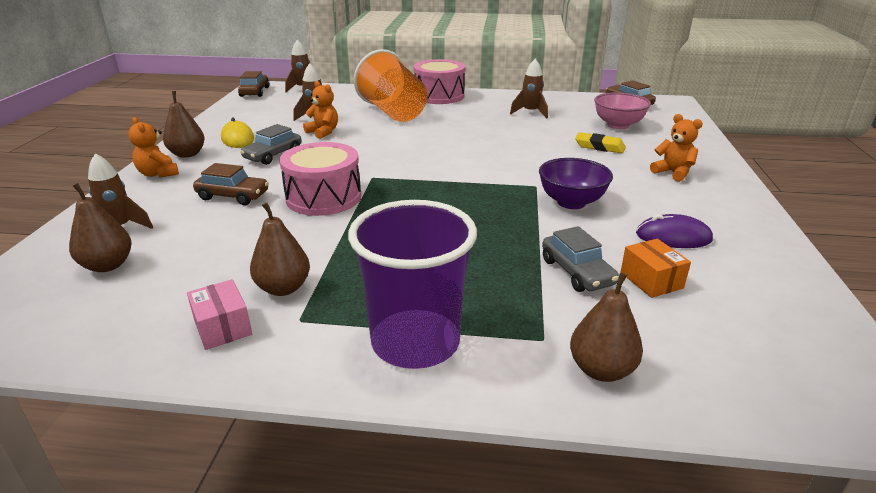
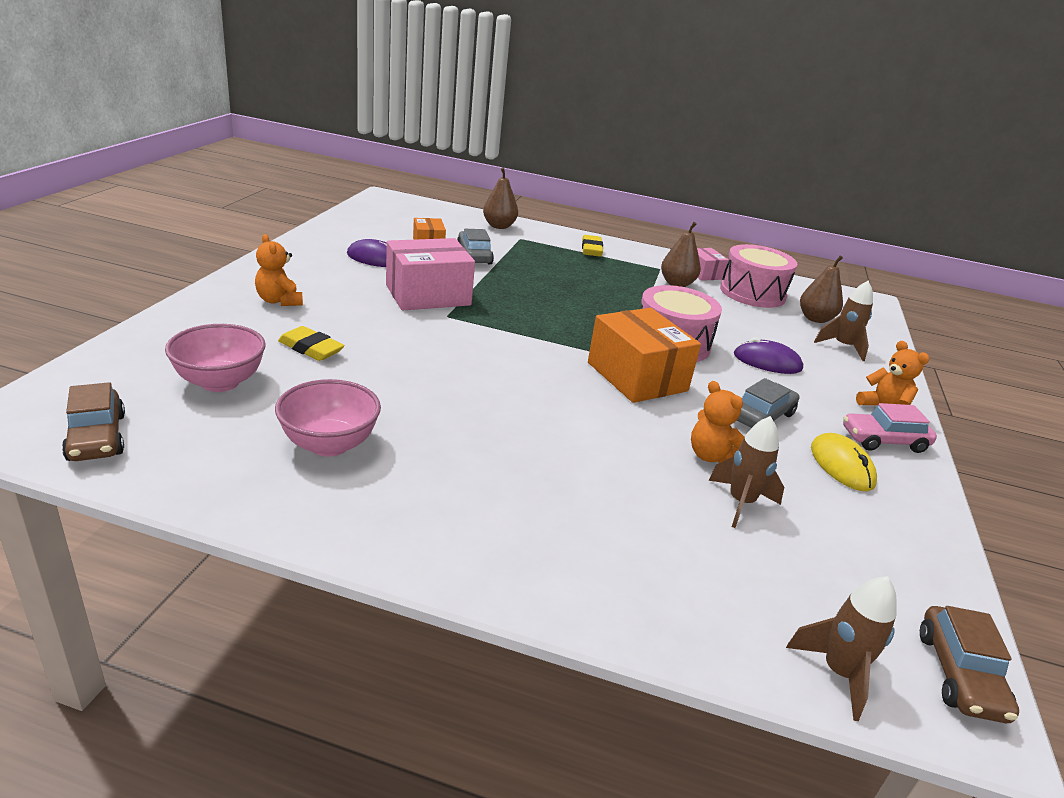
camera: 175 degrees left, 0 degrees up
brown pear [163,91,205,158] -> pink car [843,403,937,453]
brown car [193,163,269,205] -> purple mouse [734,338,803,374]
purple cup [348,200,477,369] -> yellow eraser [582,235,603,257]
orange cup [354,49,427,122] -> none
pink drum [414,59,465,104] -> pink drum moved to [720,244,798,308]
brown rocket [510,59,548,118] -> pink bowl [275,379,381,457]
purple bowl [539,158,613,209] -> pink box [386,238,475,310]
none -> orange box [588,308,701,403]

